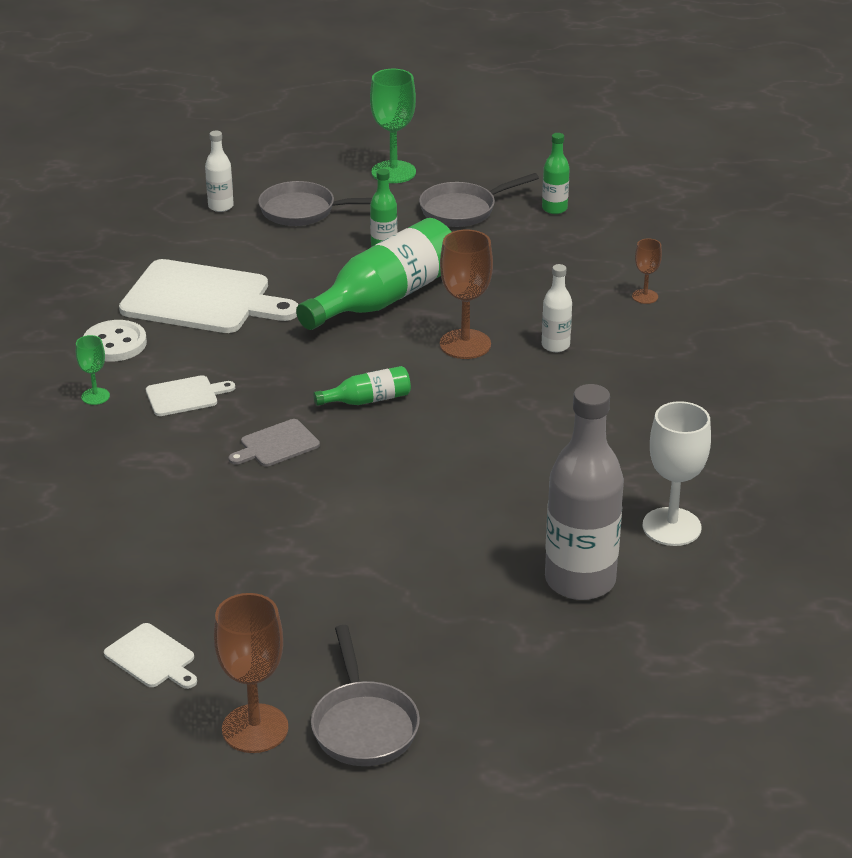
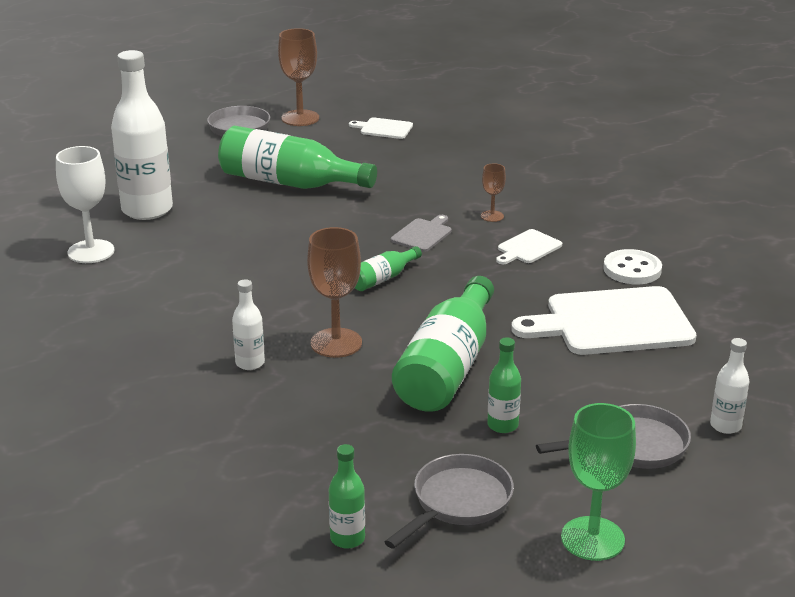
camera: 155 degrees right, 5 degrees down
green goblet [76,335,110,405] -> none
grey bottle [545,384,624,600] -> white bottle [111,50,173,220]
brown goblet [632,238,662,304] -> brown goblet moved to [481,164,506,222]
none -> green bottle [218,126,377,189]

